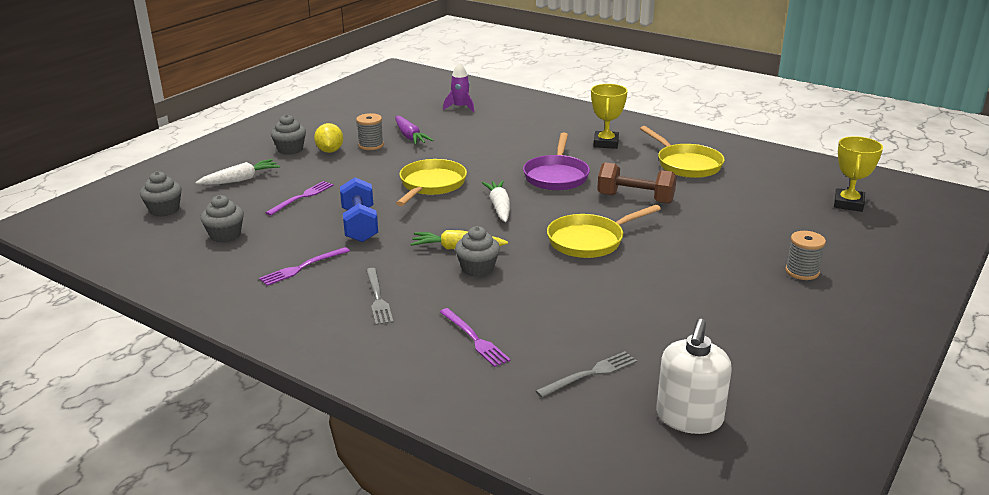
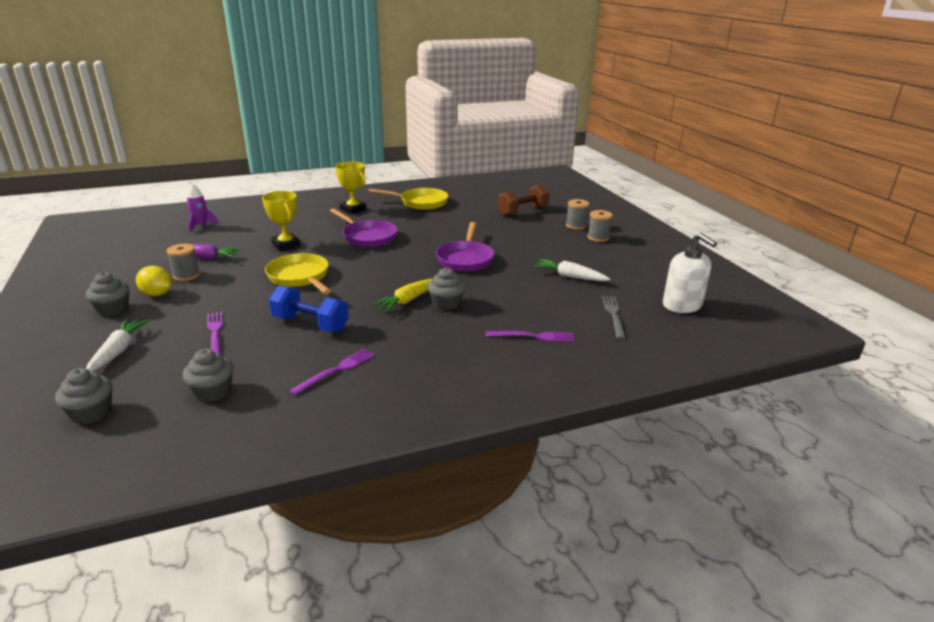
camera: 55 degrees left, 0 degrees up
purple fork [259,247,350,286] -> purple fork turned 135 degrees counterclockwise [289,349,375,395]
grey fork [366,268,393,325] -> none
white carrot [482,180,510,222] -> white carrot moved to [534,259,610,281]
yellow pan [547,204,661,258] -> purple pan [436,222,494,272]
brown dumbbell [597,162,677,204] -> brown dumbbell moved to [498,184,550,216]
yellow trophy [834,136,883,212] -> yellow trophy moved to [262,191,300,251]
none -> grey spool [587,210,613,242]

